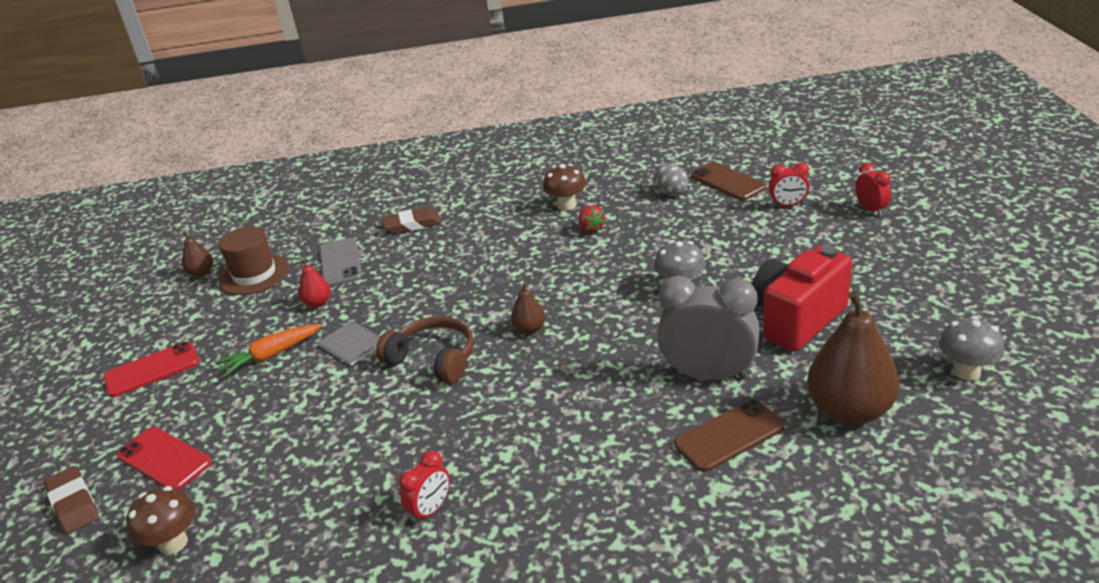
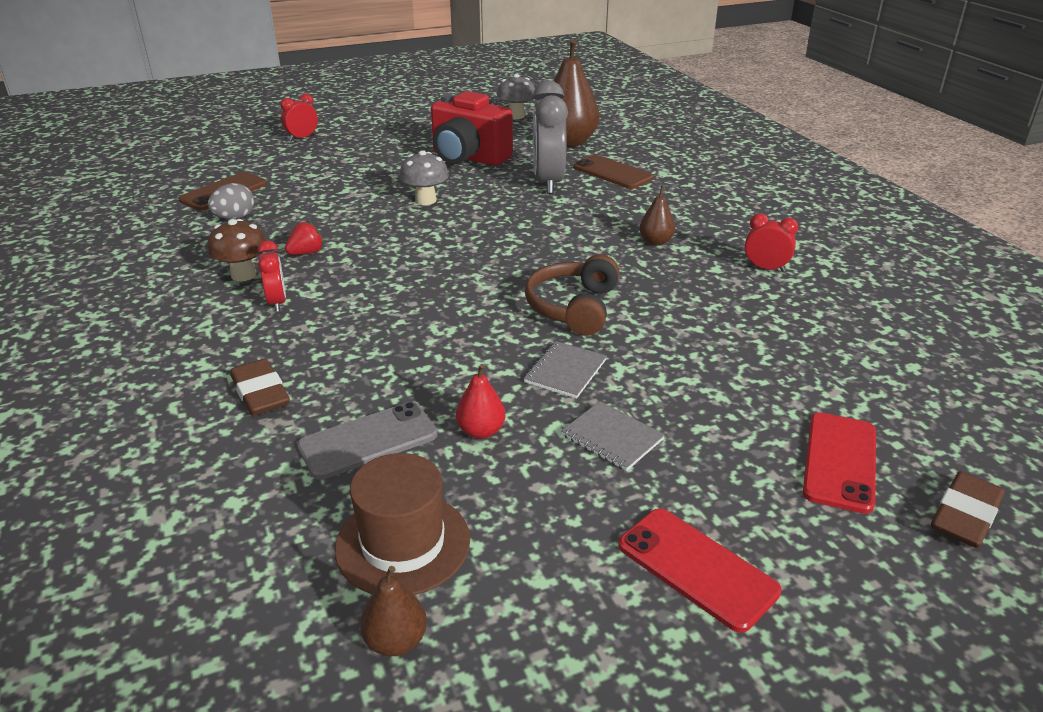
camera: 110 degrees left, 0 degrees up
brown mushroom [126,486,195,555] -> none
orange carrot [215,324,322,377] -> grey notebook [561,401,665,471]
brown pear [511,282,545,334] -> brown pear moved to [639,185,675,246]
red clock [769,162,810,207] -> red clock moved to [258,241,286,312]

